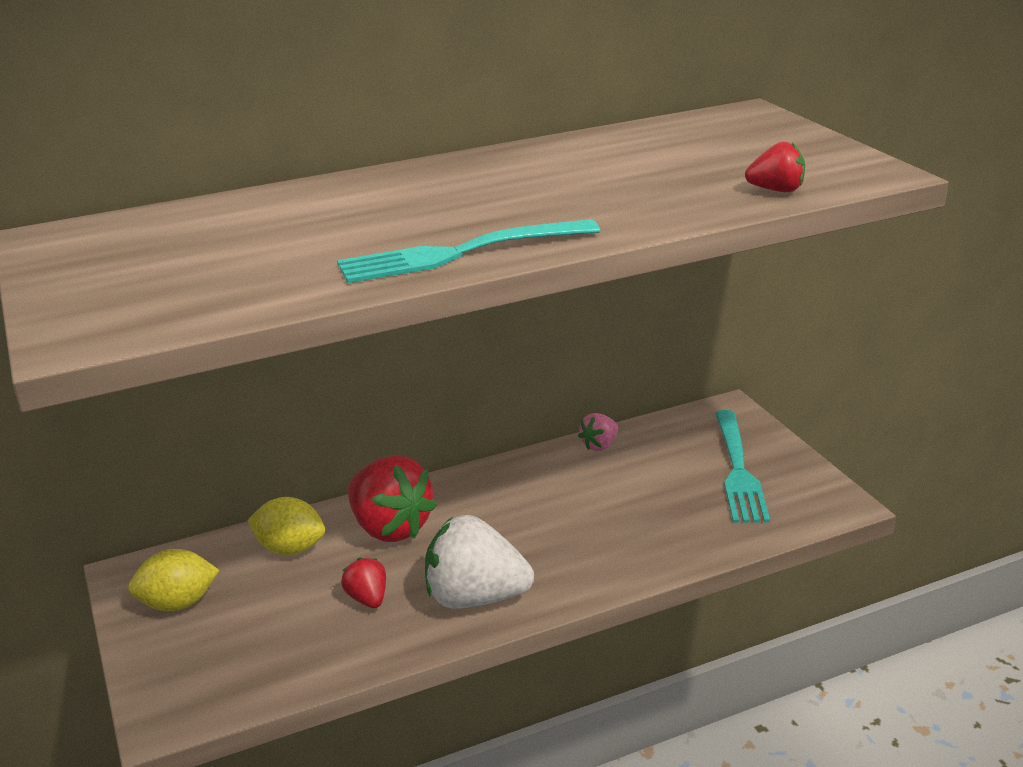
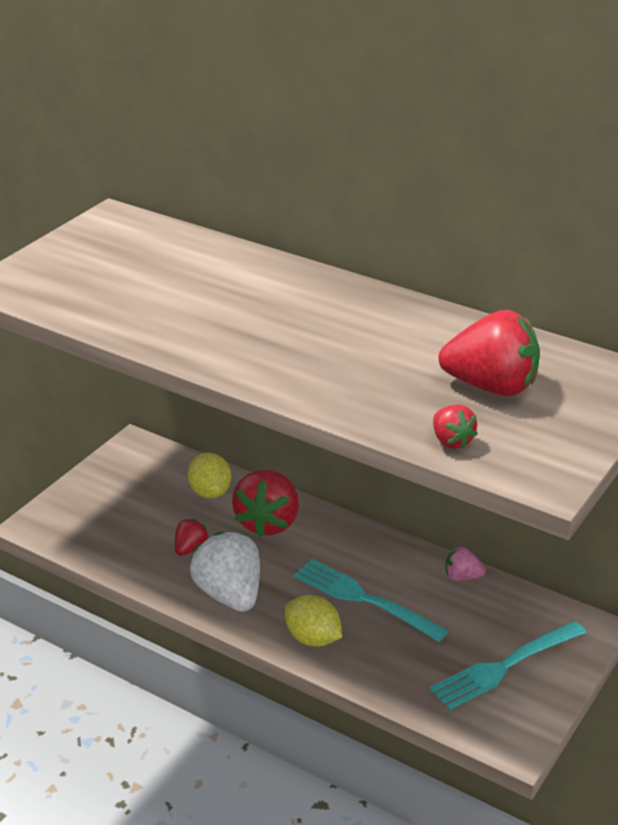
camera: 55 degrees right, 5 degrees up
yellow lemon [128,549,220,611] -> yellow lemon moved to [285,595,342,647]
turquoise fork [337,219,600,283] -> turquoise fork moved to [294,559,448,642]
none -> red strawberry [438,310,540,396]

